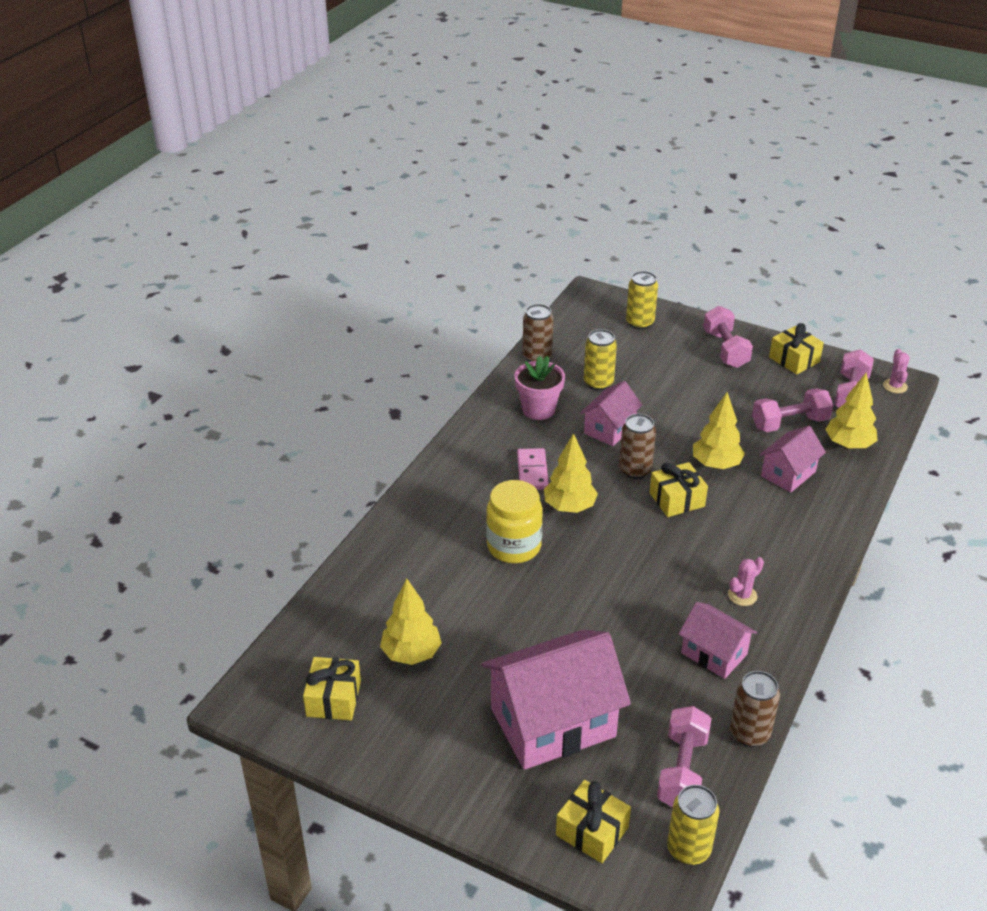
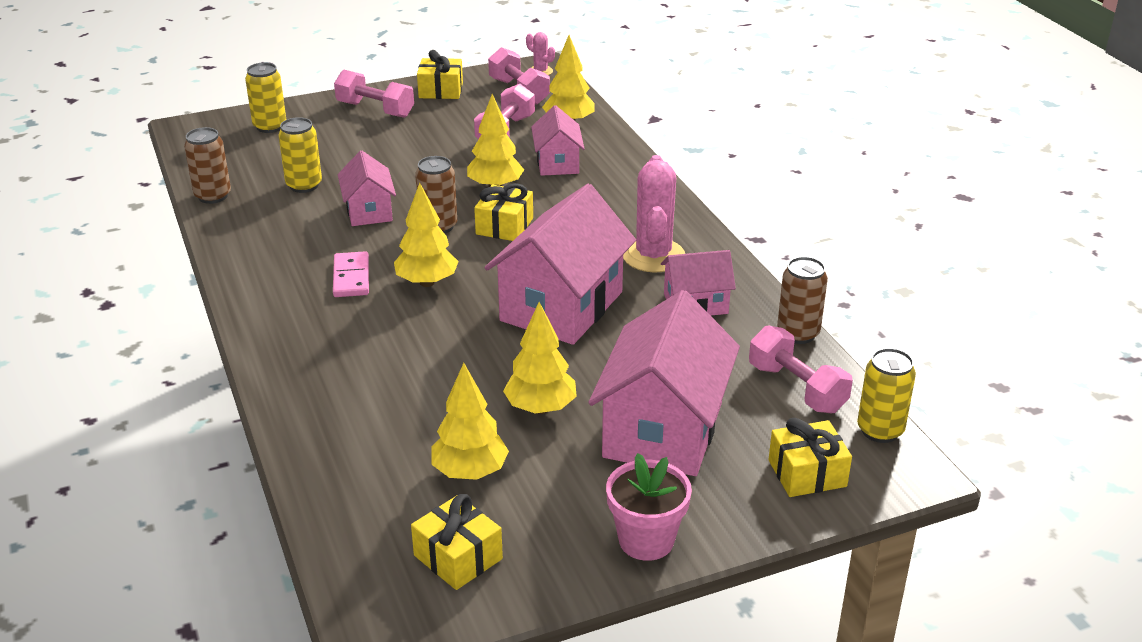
camera: 50 degrees left, 5 degrees down
yellow jar [486,480,543,563] -> none
pink flower pot [515,356,565,420] -> pink flower pot moved to [606,453,692,561]
pink domino [517,448,549,490] -> pink domino turned 45 degrees clockwise [333,251,369,297]
pink cactus [728,557,764,606] -> pink cactus [623,155,685,273], size x2.03
none -> pink house [485,184,636,345]
none -> yellow tree [503,302,577,414]

